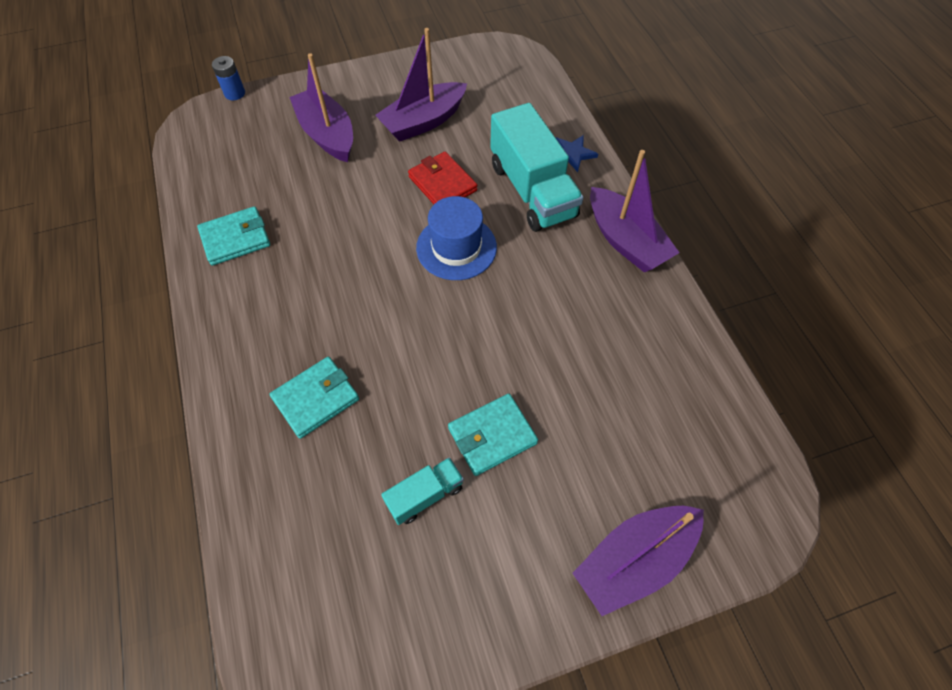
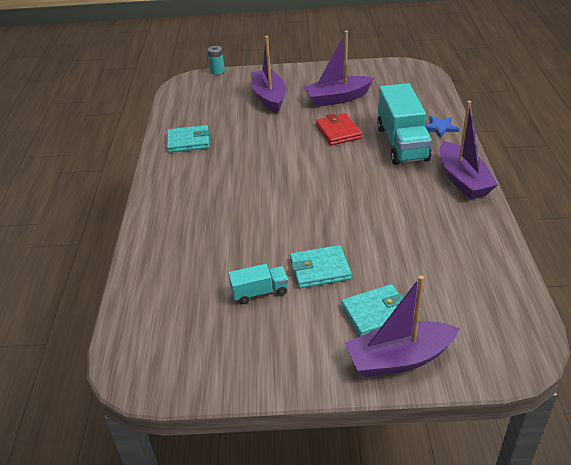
camera: 20 degrees right, 20 degrees down
blue battery [212,56,245,100] -> turquoise battery [208,46,225,75]
turquoise wallet [270,357,359,439] -> turquoise wallet moved to [341,284,404,337]
blue hat [416,196,497,280] -> none

